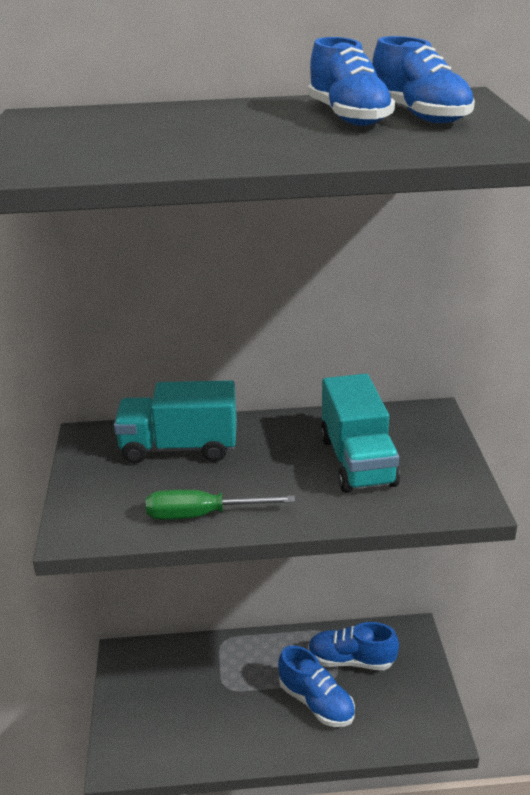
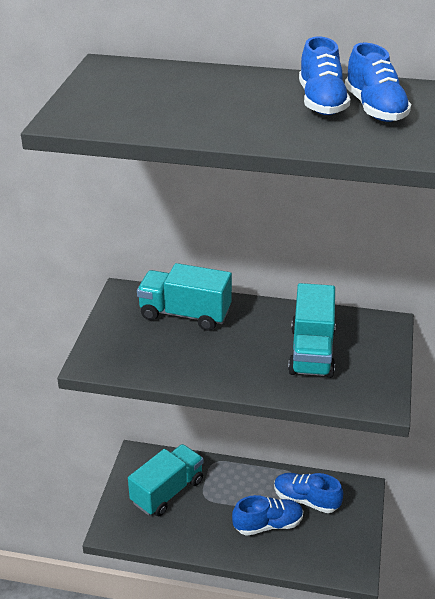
camera: 15 degrees right, 5 degrees up
green screwdriver [146,490,295,520] -> none
blue shoe [278,645,355,727] -> blue shoe turned 75 degrees counterclockwise [232,495,303,536]
none -> turquoise truck [128,444,204,516]

